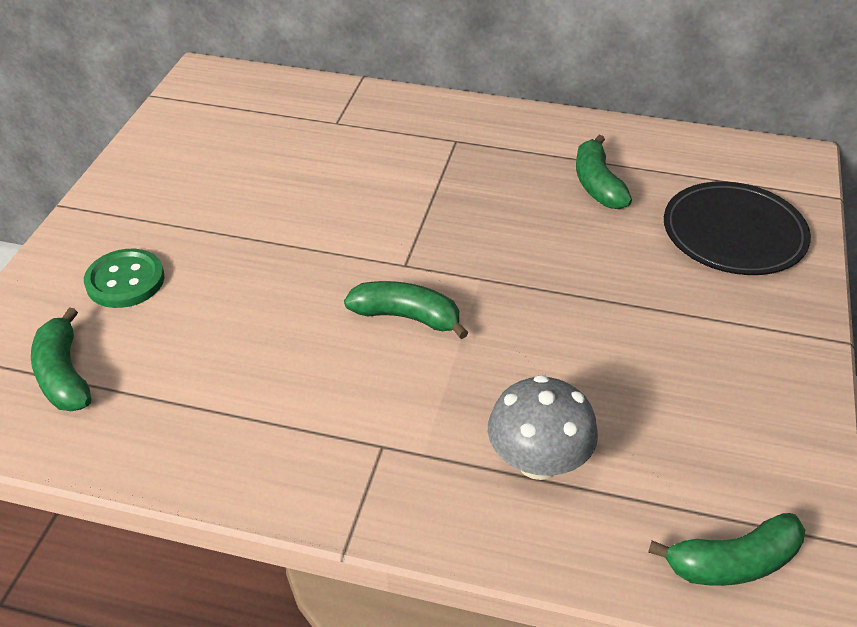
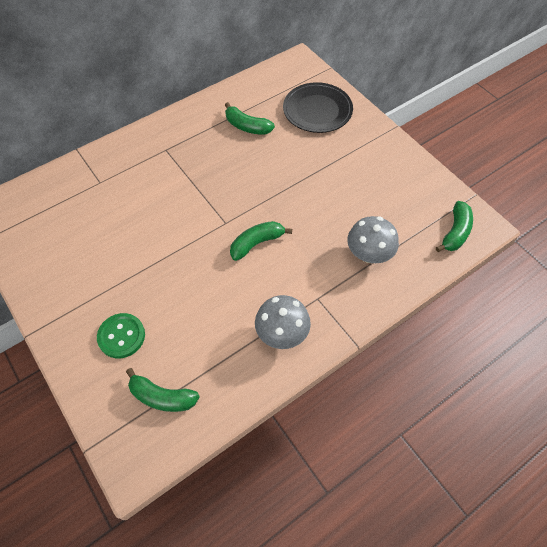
camera: 50 degrees left, 15 degrees up
none -> grey mushroom [255,295,311,349]

